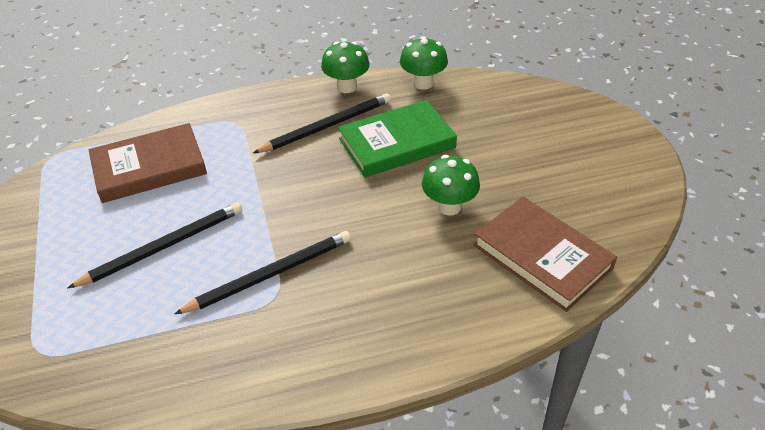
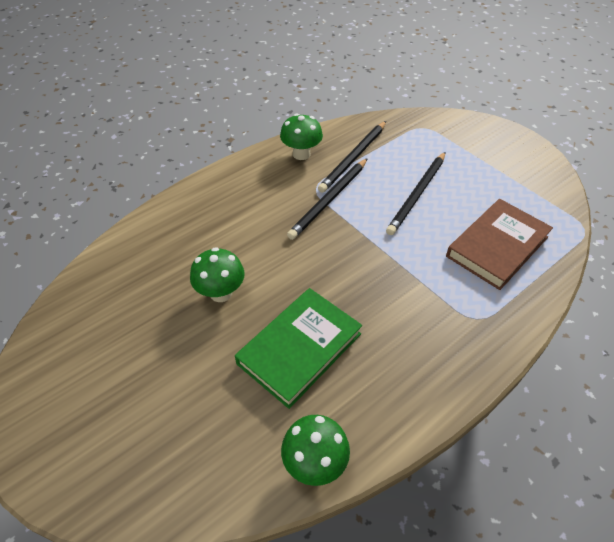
camera: 155 degrees right, 5 degrees up
black pencil [253,93,391,153] -> black pencil moved to [318,121,386,193]
green mushroom [321,42,370,93] -> green mushroom moved to [280,113,323,160]
brown book [474,197,617,312] -> none

